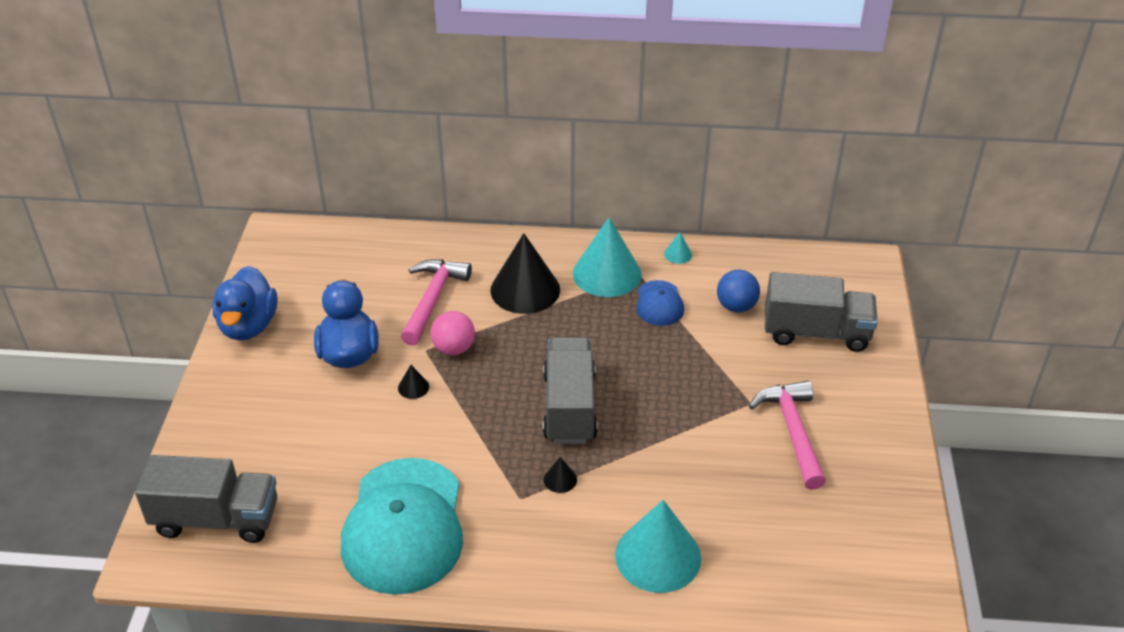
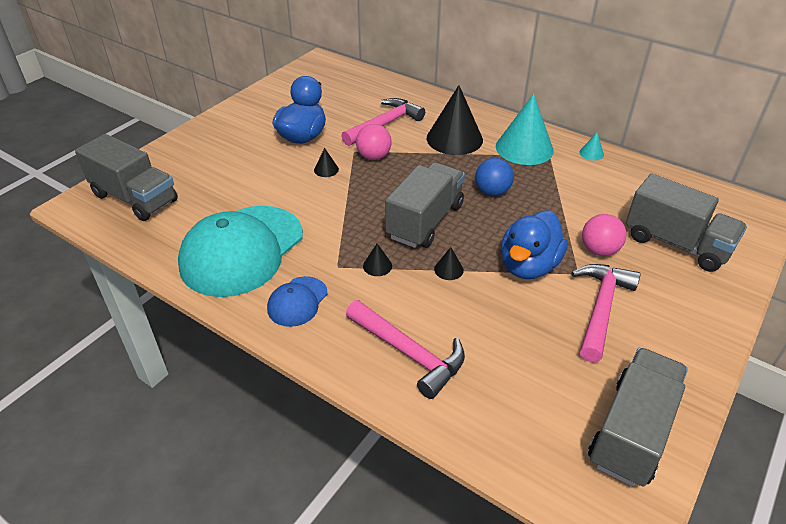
camera: 30 degrees right, 0 degrees up
blue duck [212,266,277,340] -> blue duck moved to [501,210,568,279]
turquoise cone [615,500,701,593] -> pink hammer [346,300,465,399]
blue cap [637,280,684,326] -> blue cap moved to [267,276,328,327]
blue ball [717,270,760,313] -> blue ball moved to [475,158,514,196]
none -> black cone [434,247,464,280]
none -> pink ball [582,214,626,256]
none -> grey truck [588,348,688,487]

